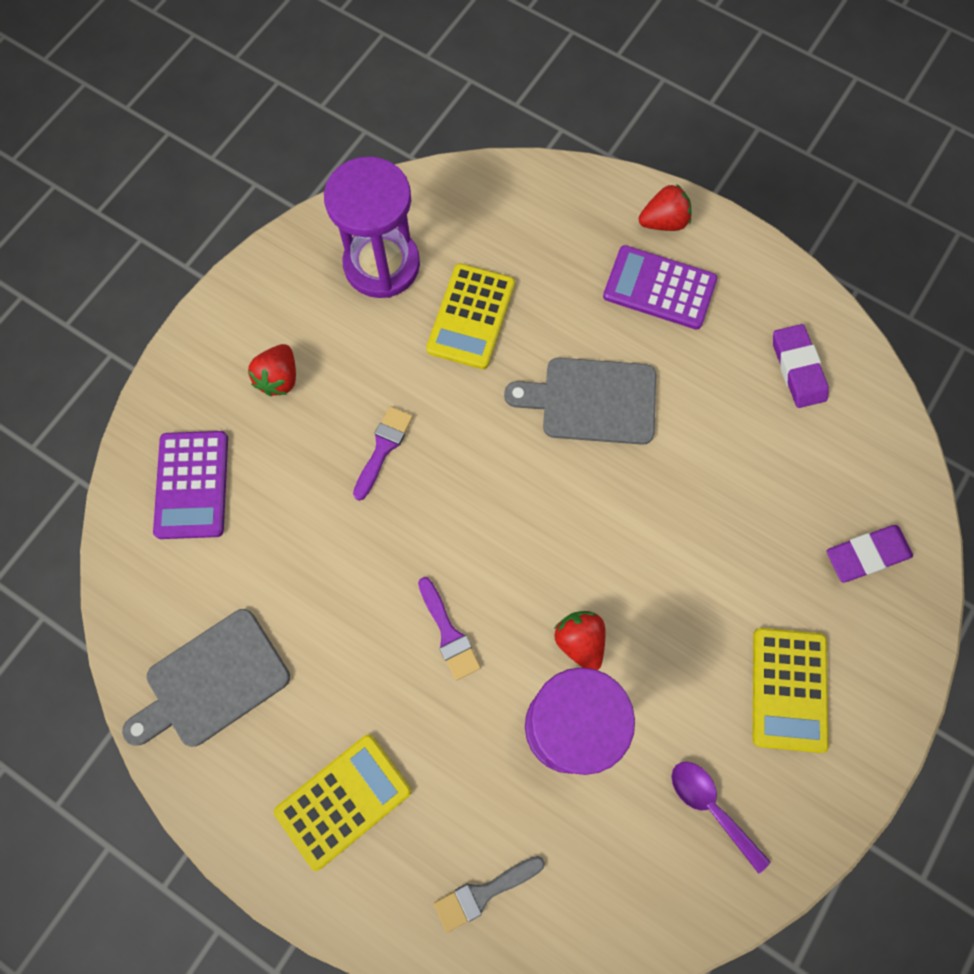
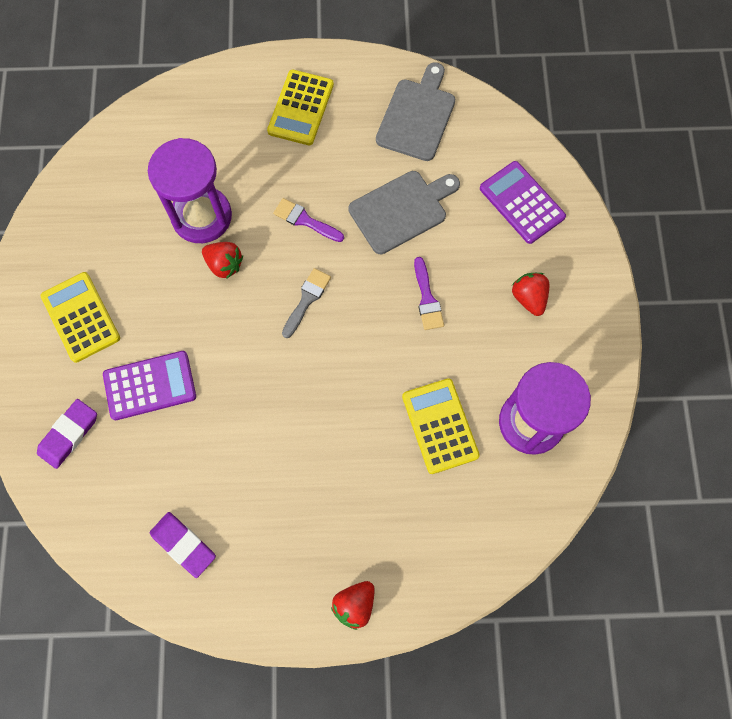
camera: 145 degrees right, 0 degrees up
grey brush [434,856,545,933] -> grey brush moved to [282,268,331,338]
grey cutting board [504,358,656,445] -> grey cutting board moved to [348,171,460,254]
purple calculator [603,245,718,330] -> purple calculator moved to [103,351,196,420]
purple spoon [671,762,771,874] -> none

